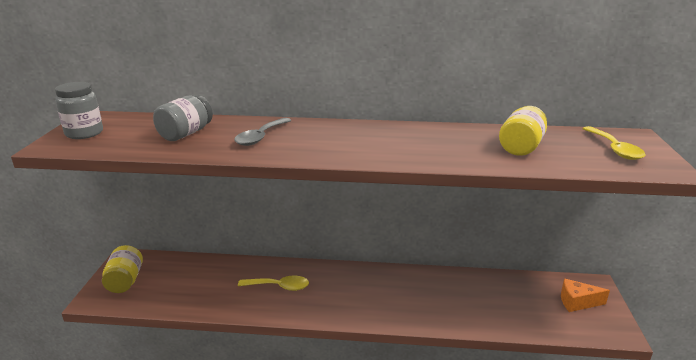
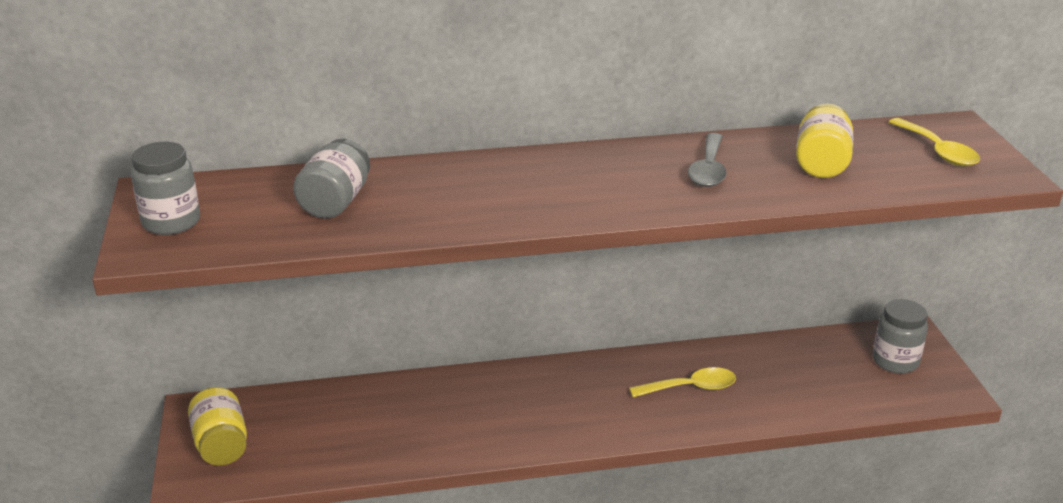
camera: 15 degrees left, 5 degrees up
grey spoon [234,118,292,146] -> grey spoon moved to [688,133,727,187]
yellow spoon [238,276,309,291] -> yellow spoon moved to [629,367,736,397]
orange cheese [561,278,610,312] -> grey jar [873,299,928,374]

